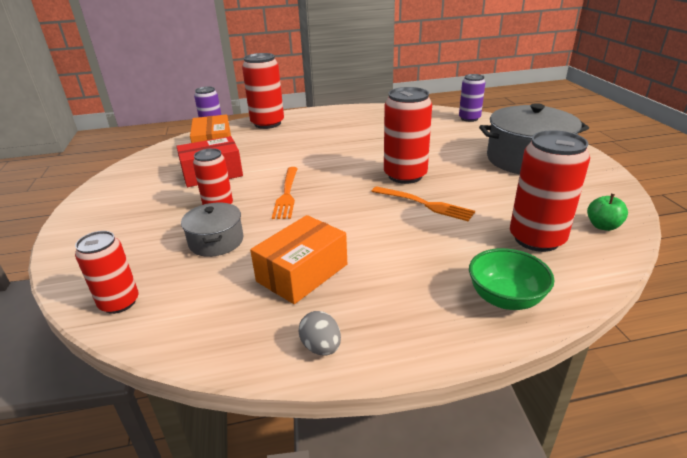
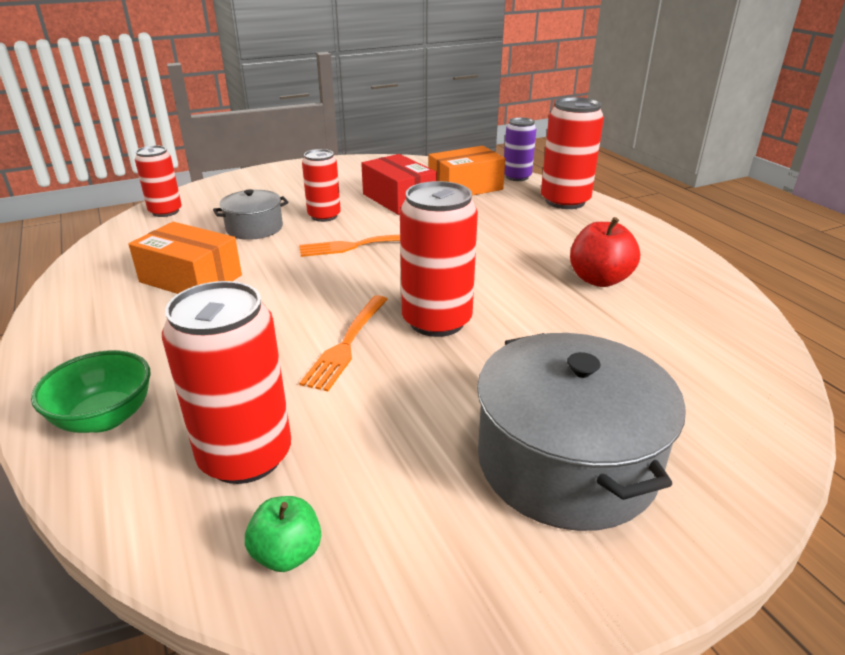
camera: 75 degrees right, 0 degrees up
grey egg [298,311,341,356] -> none
purple can [459,74,485,122] -> none
none -> red apple [570,217,640,287]

